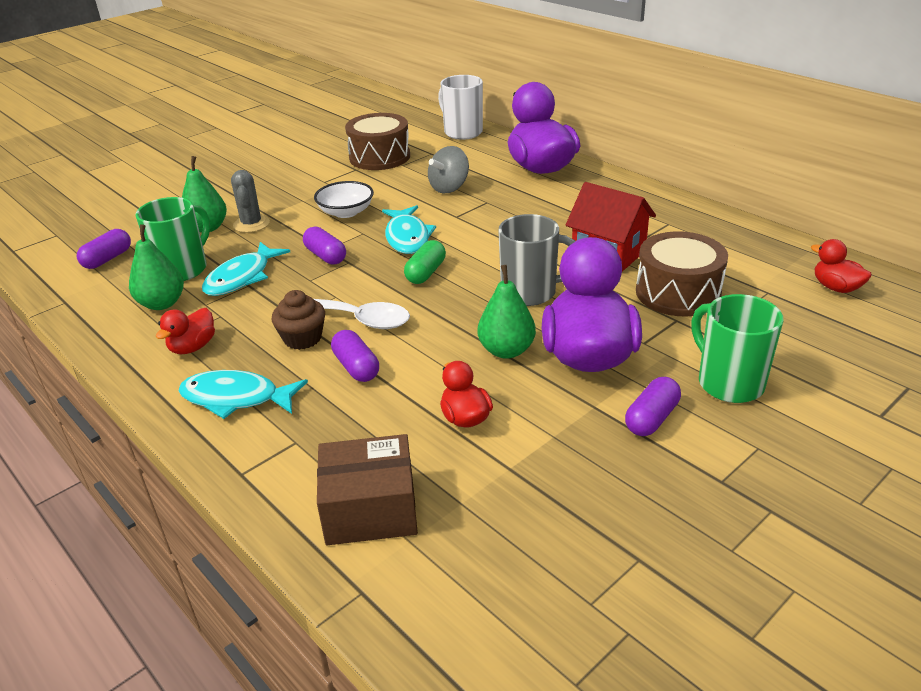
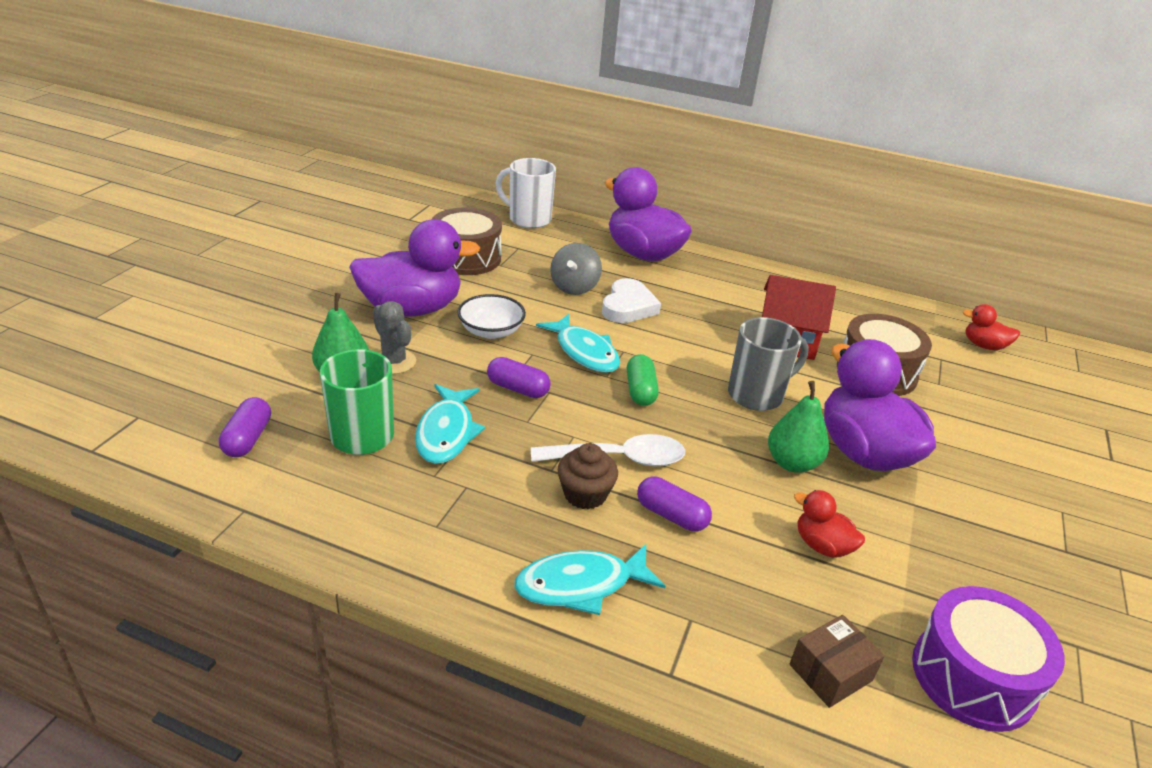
camera: 30 degrees left, 0 degrees up
green pear [129,224,184,310] -> none
red duck [156,308,215,354] -> none
brown box [317,434,418,545] -> brown box [789,615,885,708], size x0.66
purple capsule [625,377,681,436] -> none
green mug [691,294,784,403] -> none
none -> purple duck [349,219,480,317]
none -> white heart [602,278,661,323]
none -> purple drum [912,586,1065,732]

